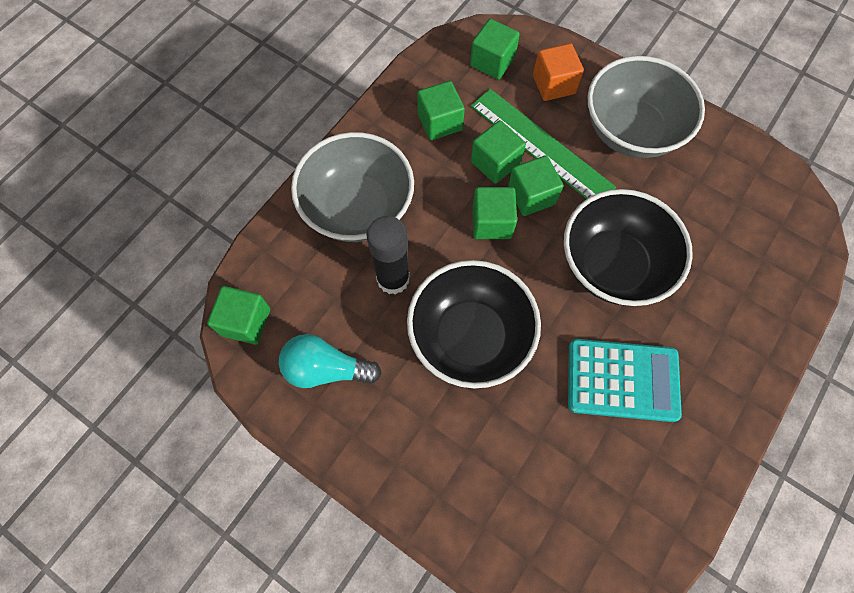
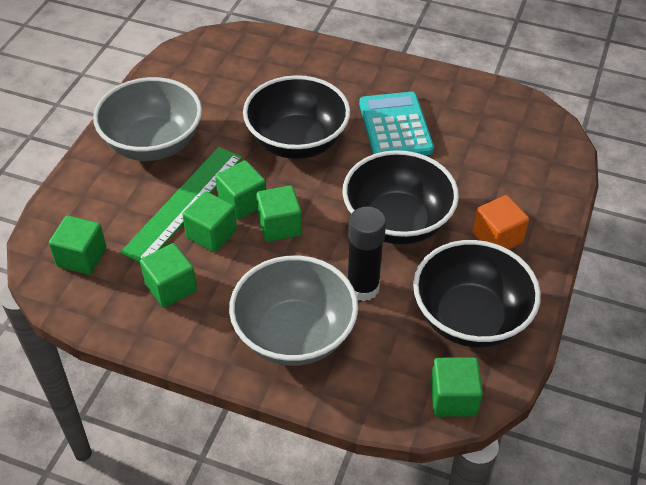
camera: 105 degrees left, 20 degrees down
turquoise light bulb [279,334,382,388] -> black bowl [413,240,541,348]
orange cube [533,43,584,101] -> orange cube moved to [472,195,529,249]

